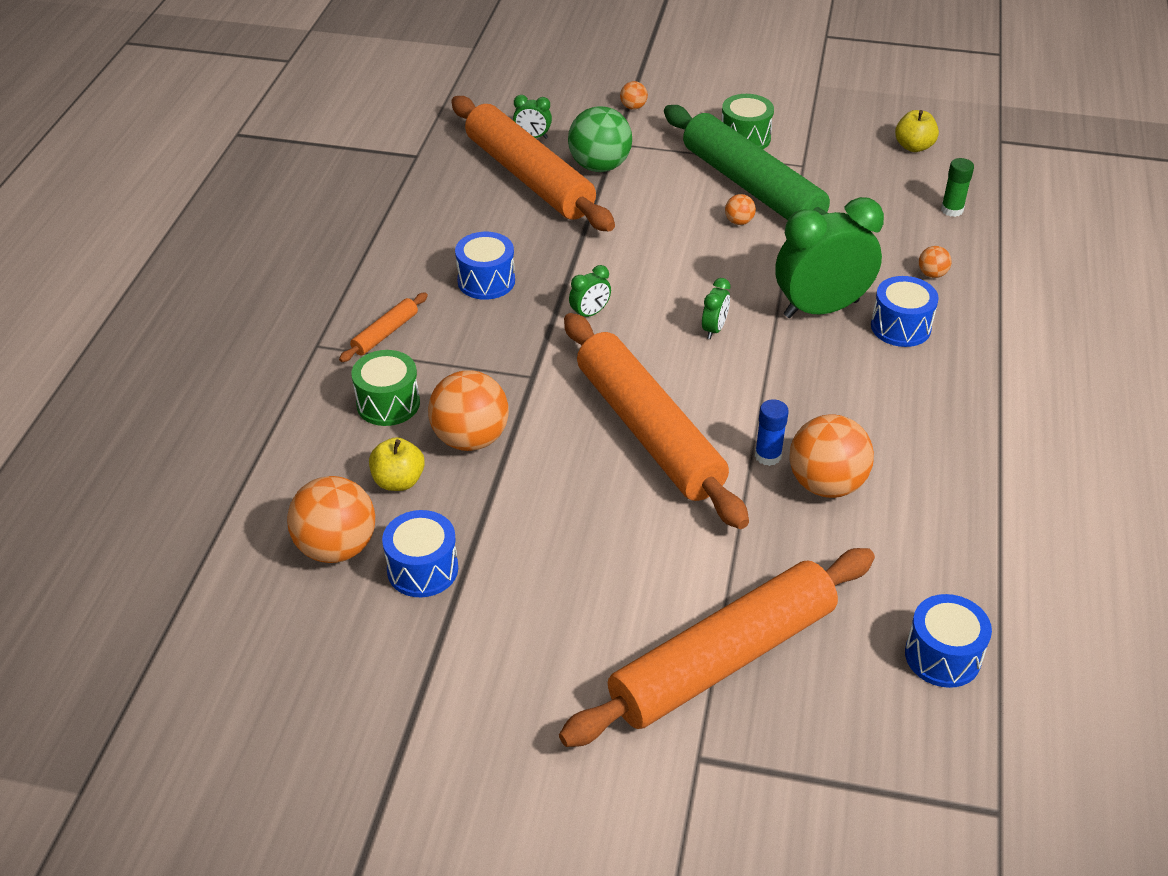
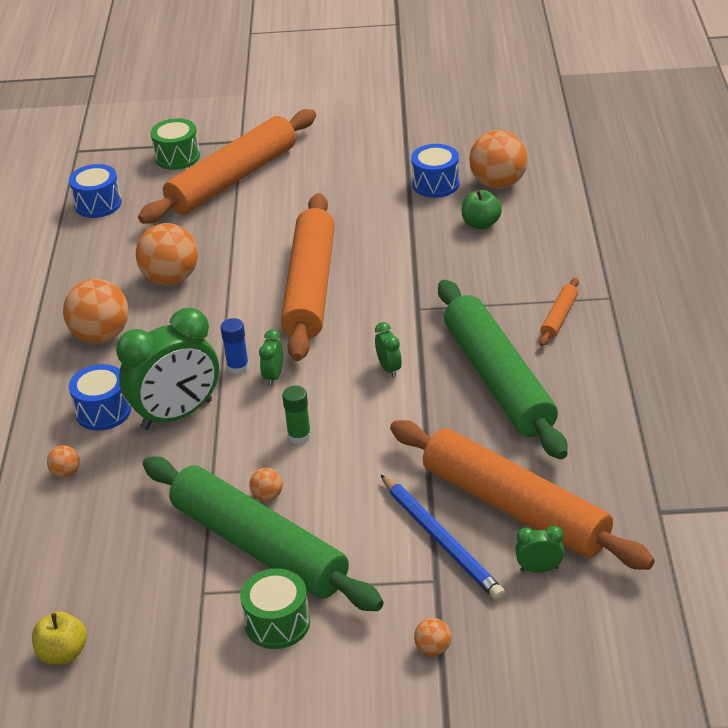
camera: 170 degrees right, 5 degrees down
green drum [351,350,420,426] -> green drum moved to [150,118,200,170]
yellow apple [369,437,425,491] -> green apple [462,190,502,230]
orange ball [428,370,509,451] -> orange ball moved to [63,279,129,344]
blue drum [455,232,515,300] -> green rolling pin [438,280,568,460]
orange rolling pin [564,313,749,529] -> orange rolling pin turned 45 degrees clockwise [281,193,335,361]
green ball [568,106,632,172] -> blue pencil [380,474,505,601]
green clock [569,265,611,317] -> green clock turned 120 degrees clockwise [375,322,402,378]
blue glue stick [755,399,789,466] -> blue glue stick moved to [220,318,249,375]
green glue stick [941,158,974,217] -> green glue stick moved to [282,386,311,444]

